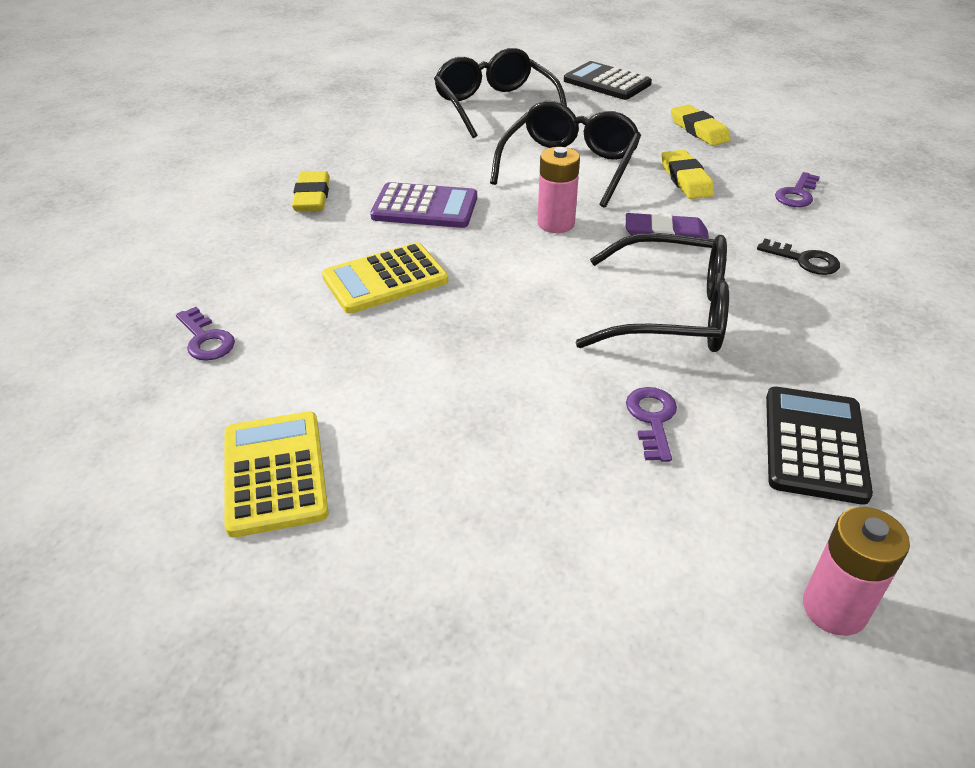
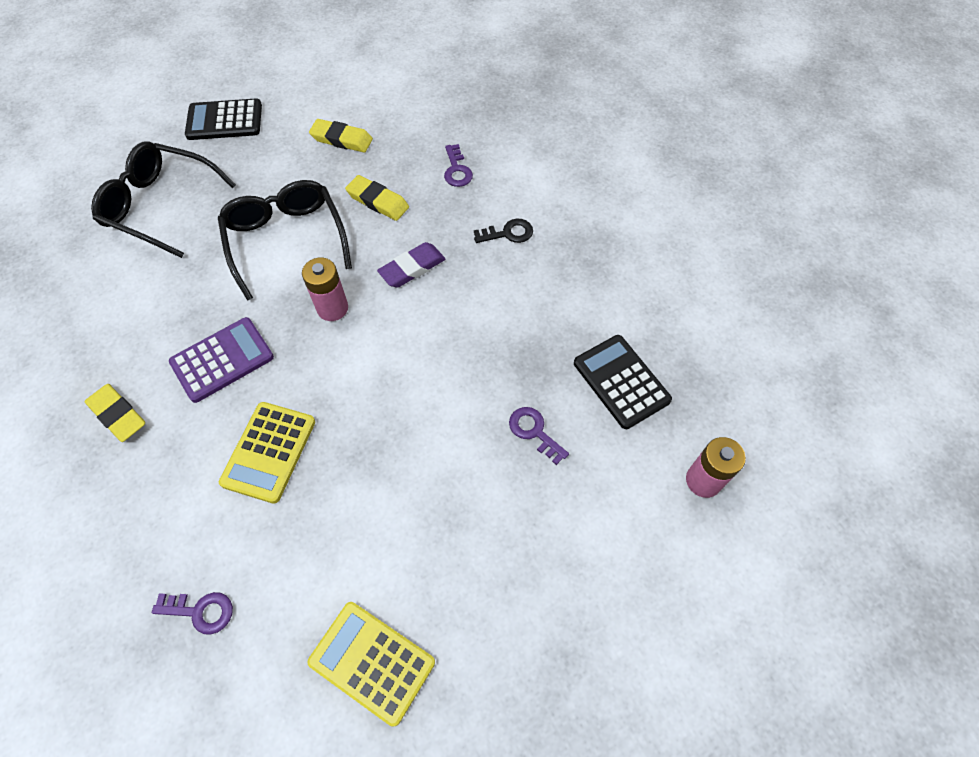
camera: 45 degrees left, 20 degrees up
black glasses [576,233,729,352] -> none

